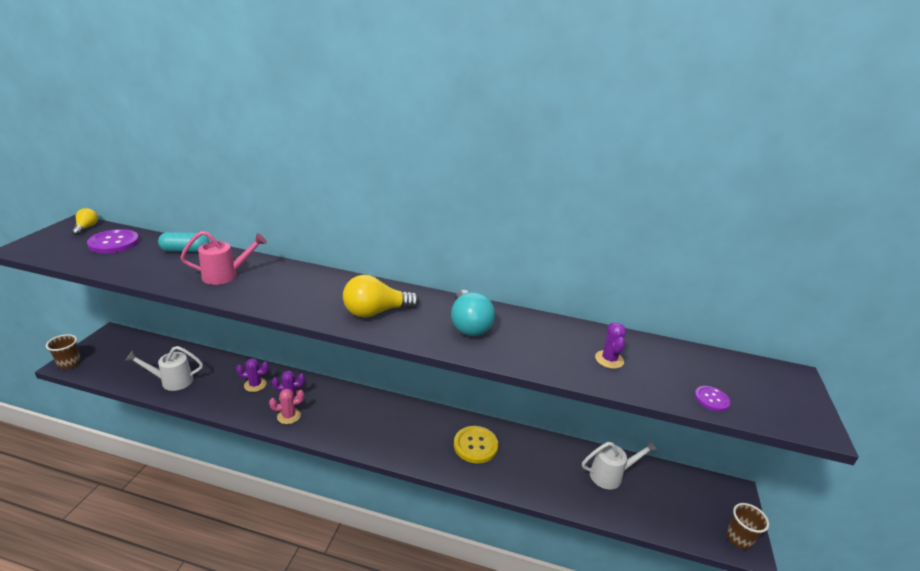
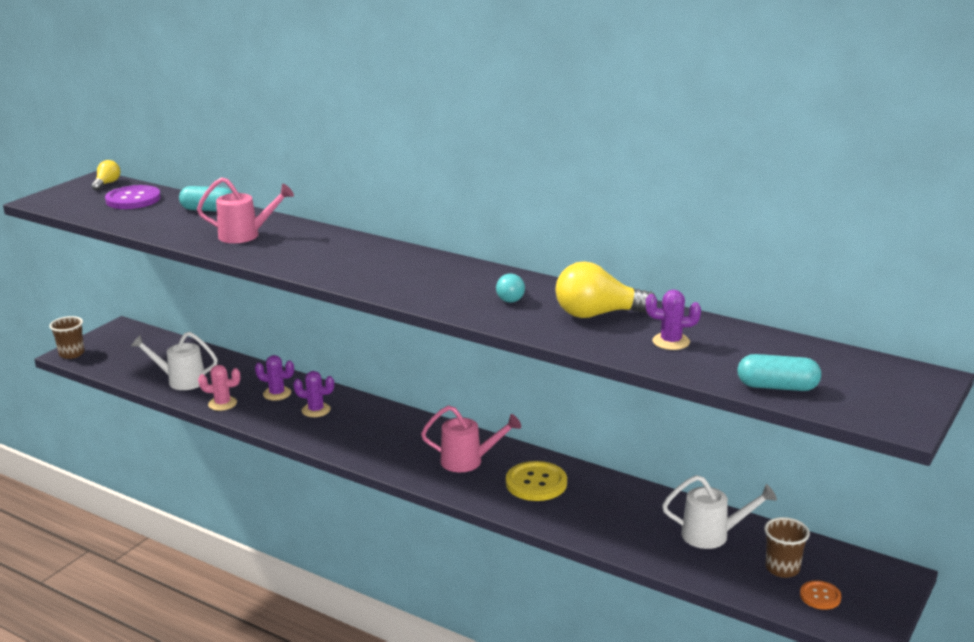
camera: 20 degrees right, 5 degrees down
pink cactus [269,389,304,424] -> pink cactus moved to [198,365,241,411]
yellow light bulb [343,275,419,318] -> yellow light bulb moved to [556,261,658,318]
turquoise light bulb [451,290,495,336] -> turquoise light bulb [496,274,525,303], size x0.53
purple cactus [595,322,626,369] -> purple cactus turned 75 degrees clockwise [646,289,701,350]
purple button [694,386,730,411] -> turquoise capsule [737,354,821,391]
brown cup [726,503,769,550] -> brown cup moved to [764,517,810,578]
none -> pink watering can [421,405,521,472]
none -> orange button [800,580,841,610]

